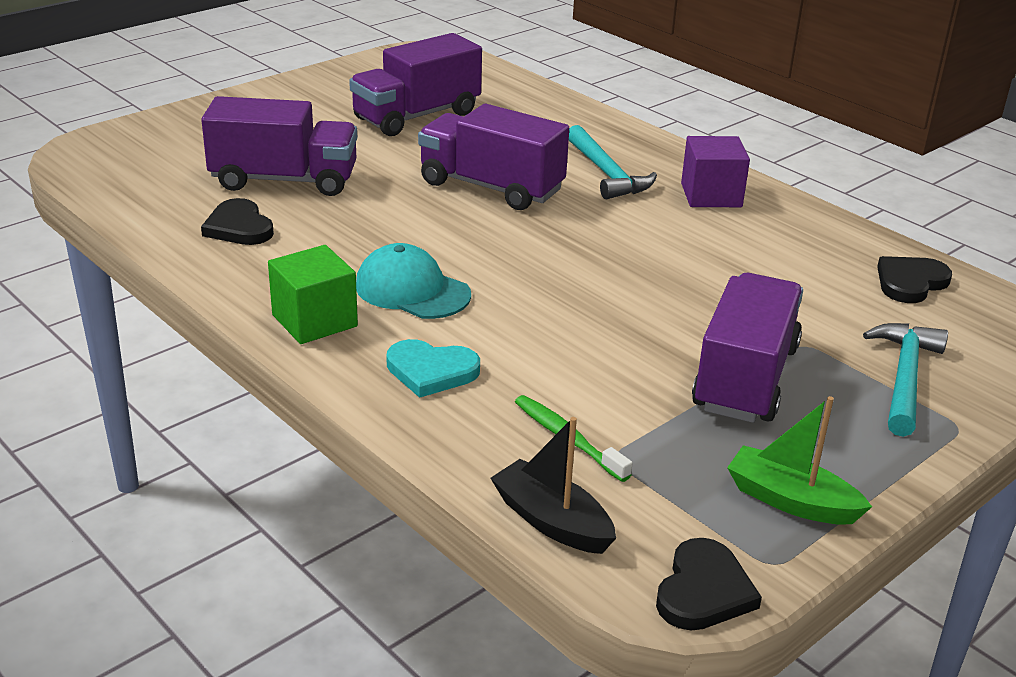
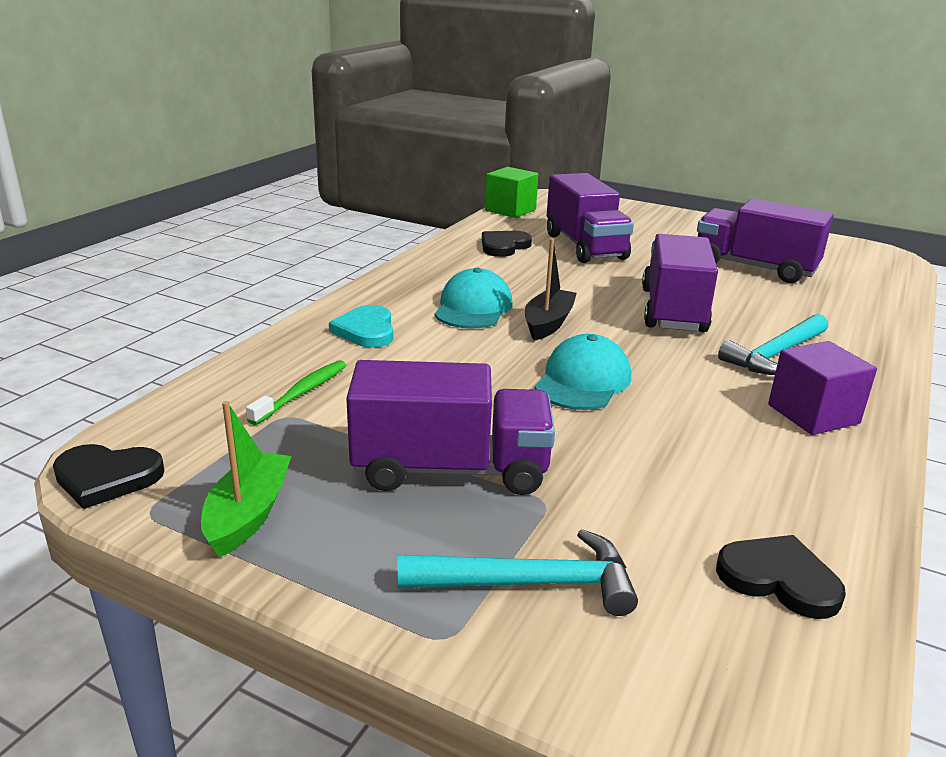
camera: 70 degrees right, 5 degrees down
green cube [268,245,358,344] -> green cube moved to [485,167,538,218]
black boat [490,417,616,554] -> black boat moved to [525,238,577,341]
none -> turquoise cap [535,334,631,410]

